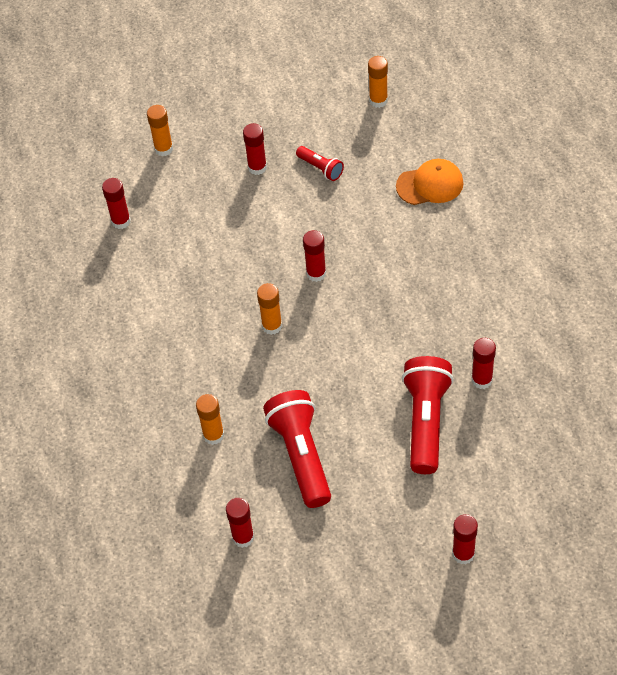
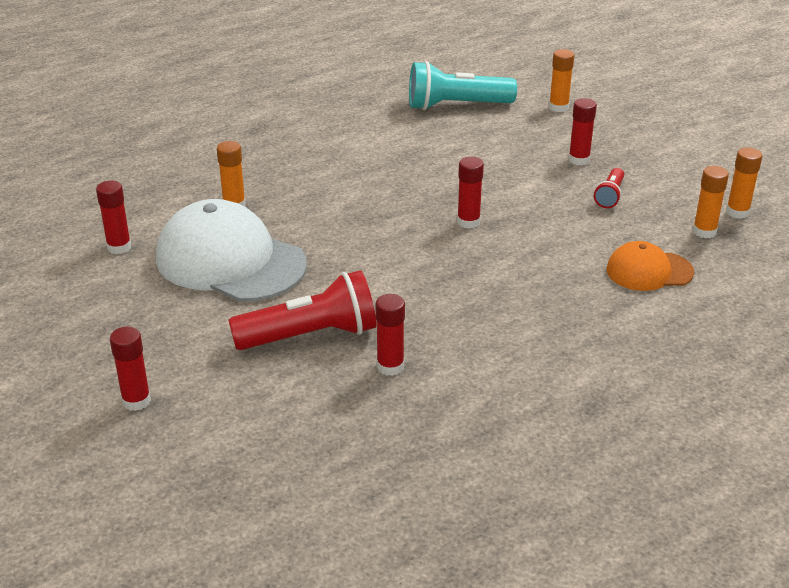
camera: 65 degrees right, 20 degrees down
red glue stick [102,178,131,229] -> turquoise flashlight [409,61,517,110]
orange glue stick [257,283,282,335] -> orange glue stick moved to [693,166,729,239]
red flashlight [263,390,331,508] -> white cap [156,199,307,302]
orange cap [396,159,463,205] -> orange cap turned 120 degrees clockwise [606,241,694,291]

